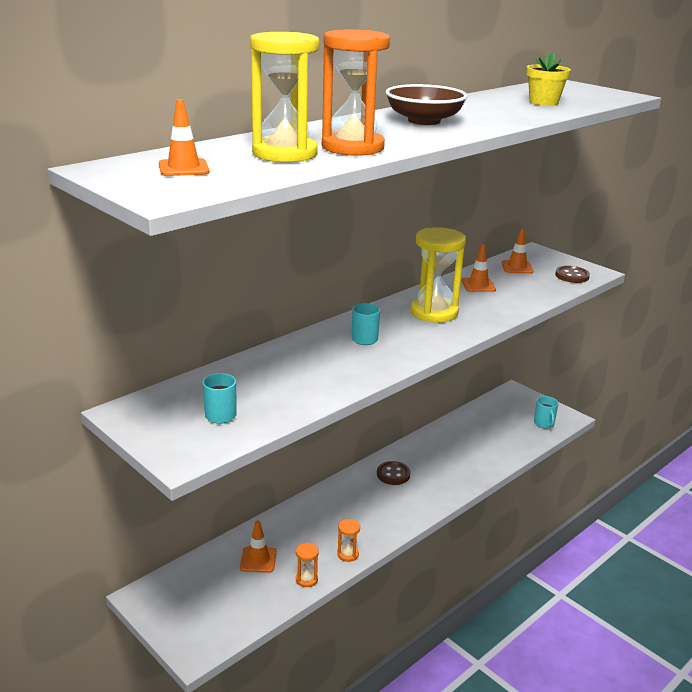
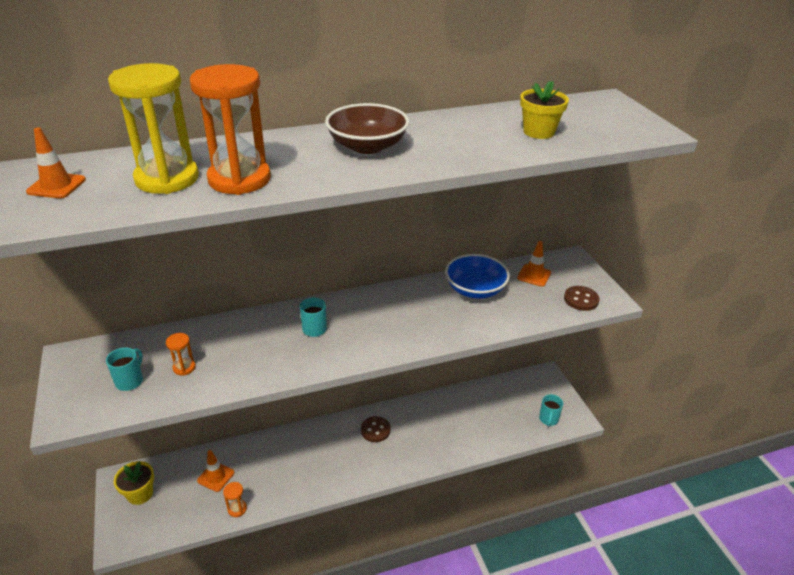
camera: 25 degrees right, 10 degrees up
orange hourglass [337,519,360,562] -> orange hourglass moved to [166,333,196,376]
yellow hourglass [410,227,466,323] -> none
orange traffic cone [462,245,496,292] -> blue bowl [445,254,510,299]
none -> yellow flower pot [114,461,154,505]

